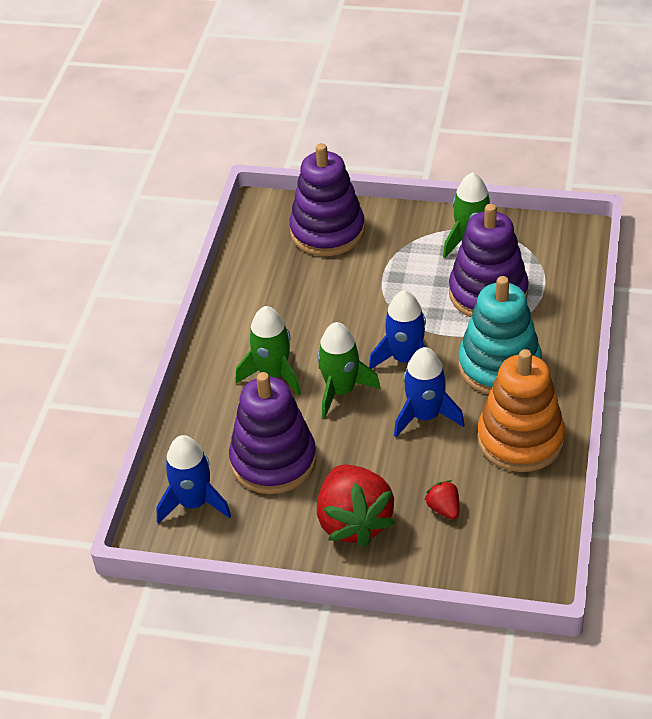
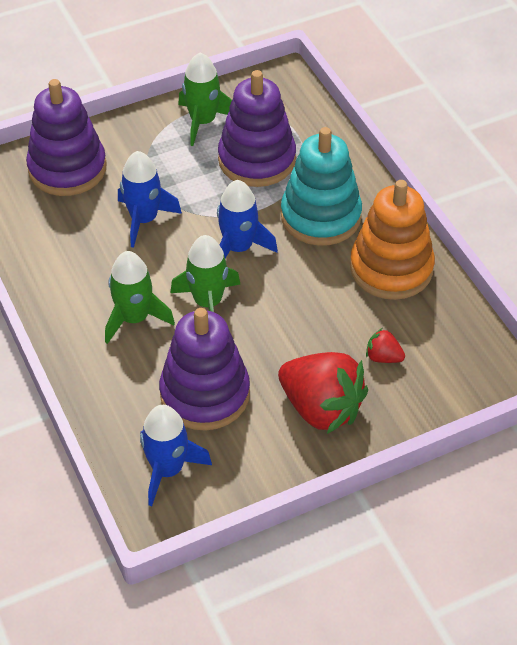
camera: 40 degrees left, 5 degrees up
blue rocket [394,347,464,437] -> blue rocket moved to [118,151,182,248]

